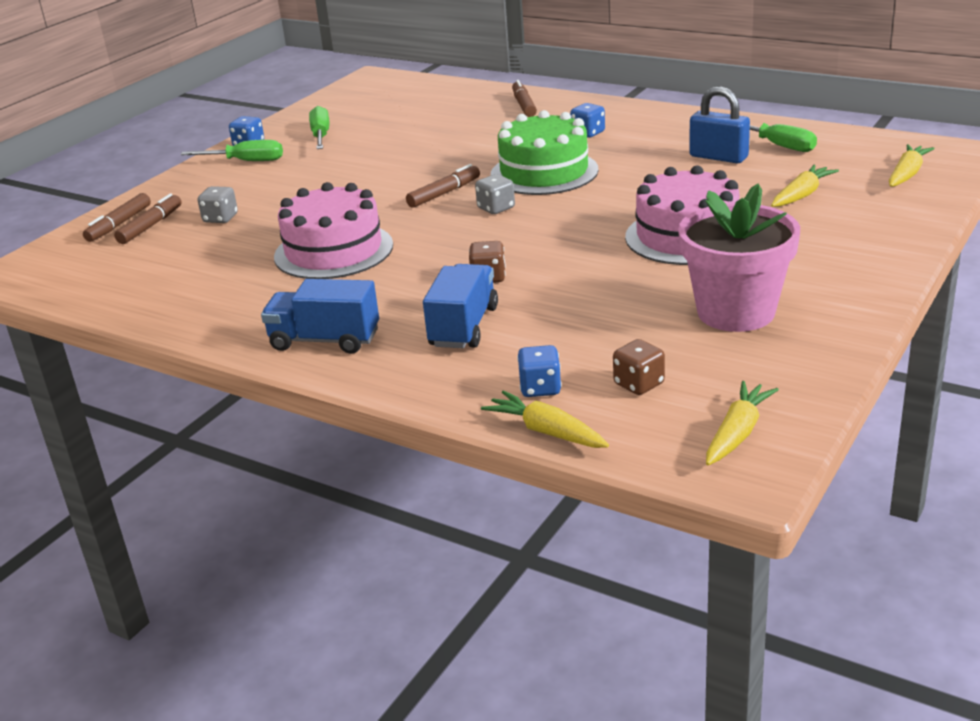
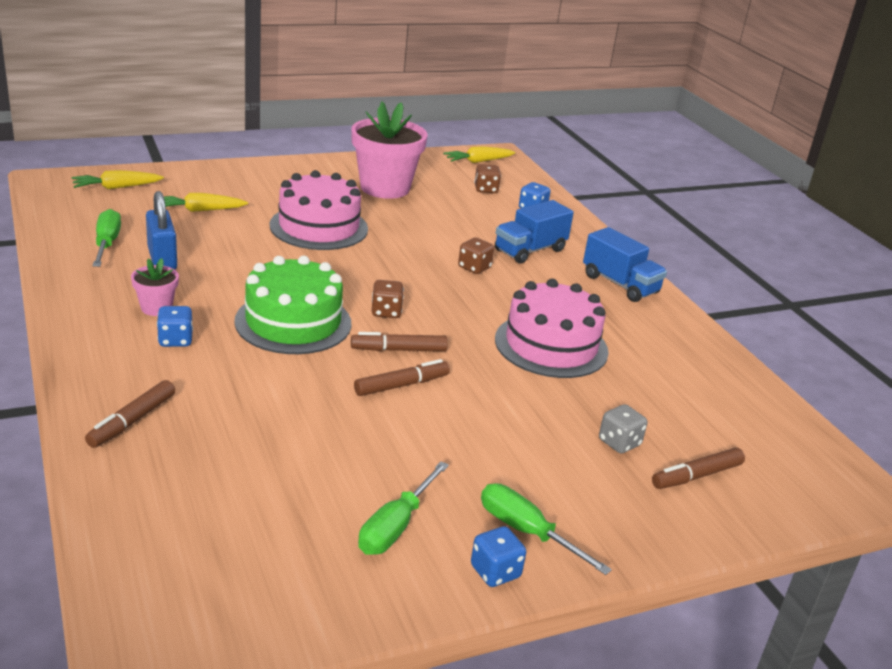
camera: 150 degrees left, 0 degrees up
brown marker [83,193,151,242] -> brown marker moved to [354,359,450,396]
grey dice [475,174,515,214] -> brown dice [372,280,404,318]
yellow carrot [481,390,609,448] -> none
none -> pink flower pot [131,258,179,316]

